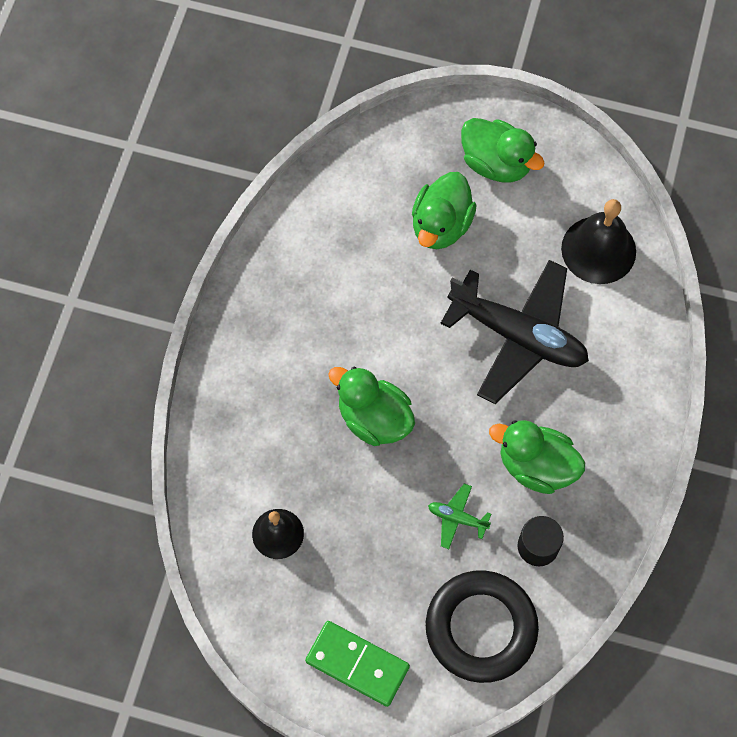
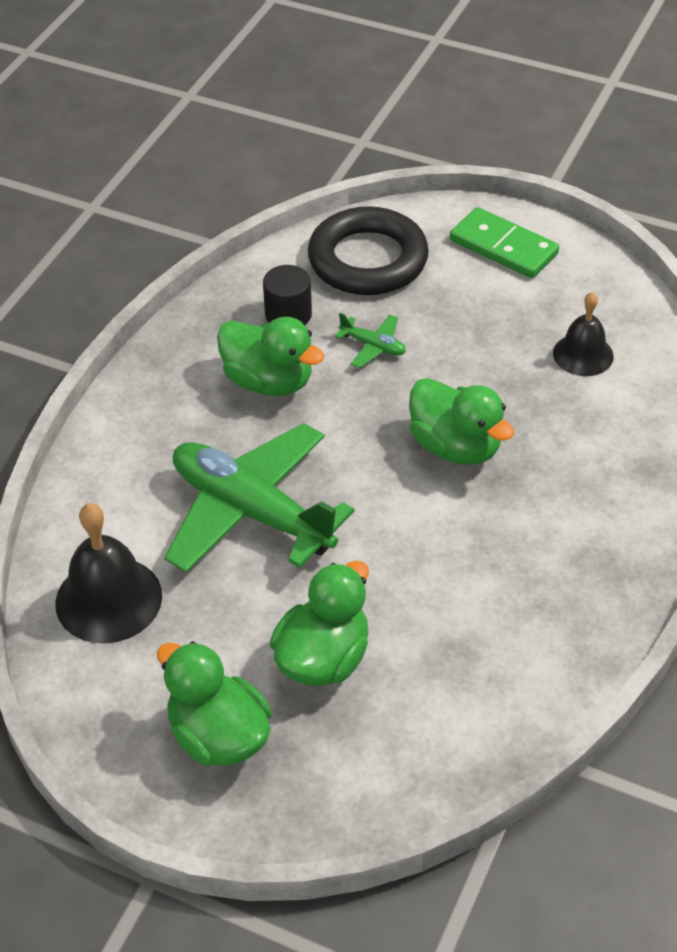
camera: 170 degrees left, 20 degrees down
black plane [440,260,589,404] -> green plane [164,423,354,572]

